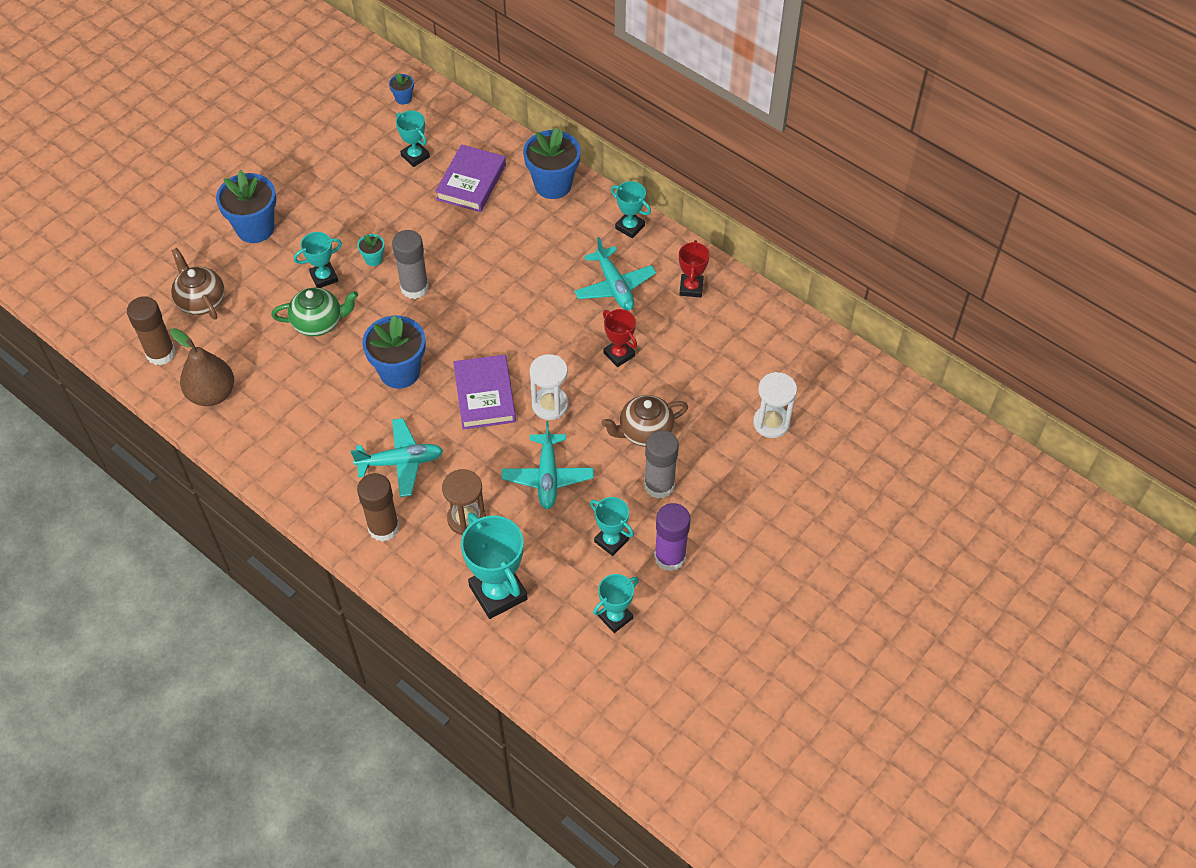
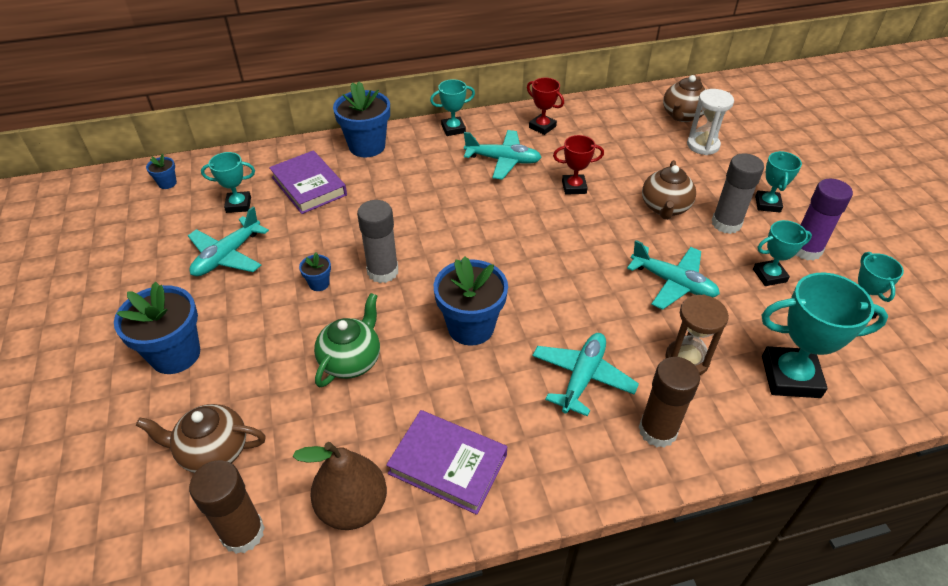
camera: 55 degrees left, 10 degrees down
turquoise trophy [294,232,342,288] -> turquoise trophy moved to [755,151,802,213]
turquoise flower pot [357,234,385,266] -> blue flower pot [299,252,331,291]
purple book [453,354,516,429] -> purple book moved to [386,410,507,515]
white hourglass [530,354,569,420] -> none
none -> turquoise plane [188,206,269,276]
none -> brown teapot [663,75,706,122]

